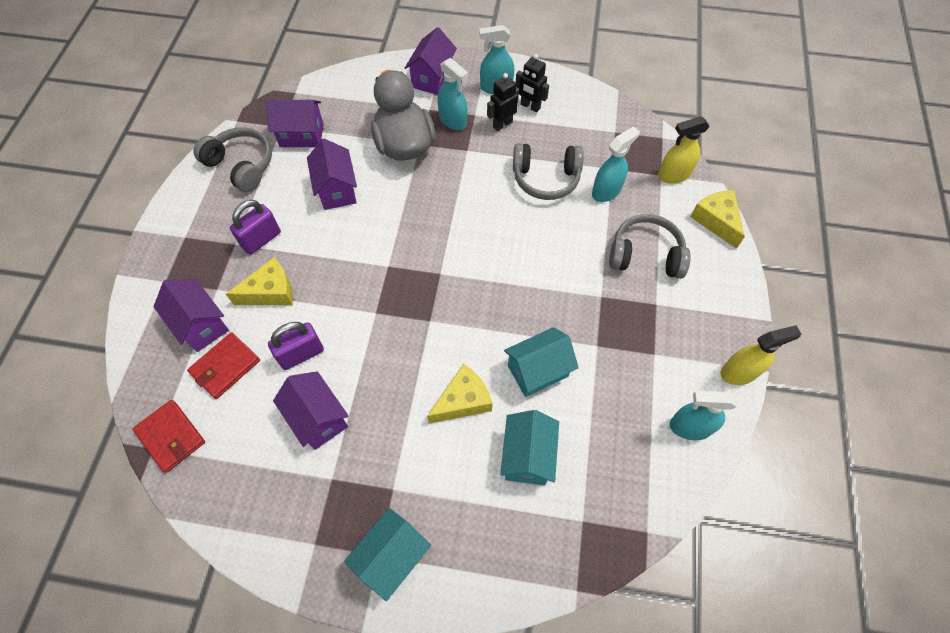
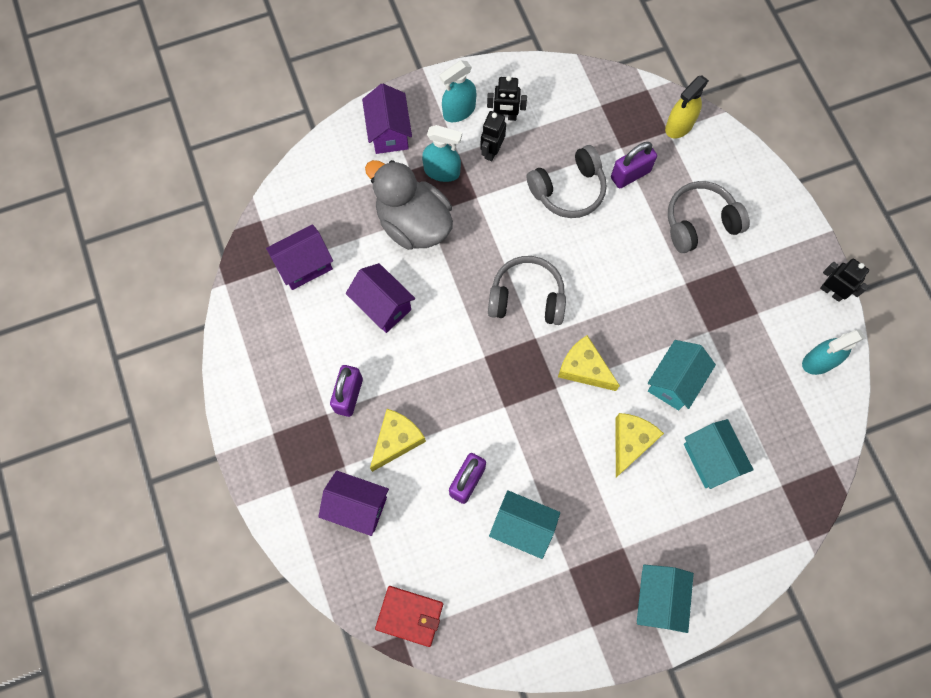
camera: 30 degrees left, 10 degrees up
red wallet [187,332,260,399] -> none
grey headphones [193,127,272,192] -> grey headphones moved to [488,256,566,325]
purple house [273,371,348,450] -> turquoise house [489,490,560,559]
turquoise spray bottle [592,126,640,202] -> purple padlock [611,142,657,188]
yellow cheese [690,190,745,249] -> yellow cheese moved to [558,335,620,391]
yellow spray bottle [720,325,801,385] -> black robot [820,259,869,302]

